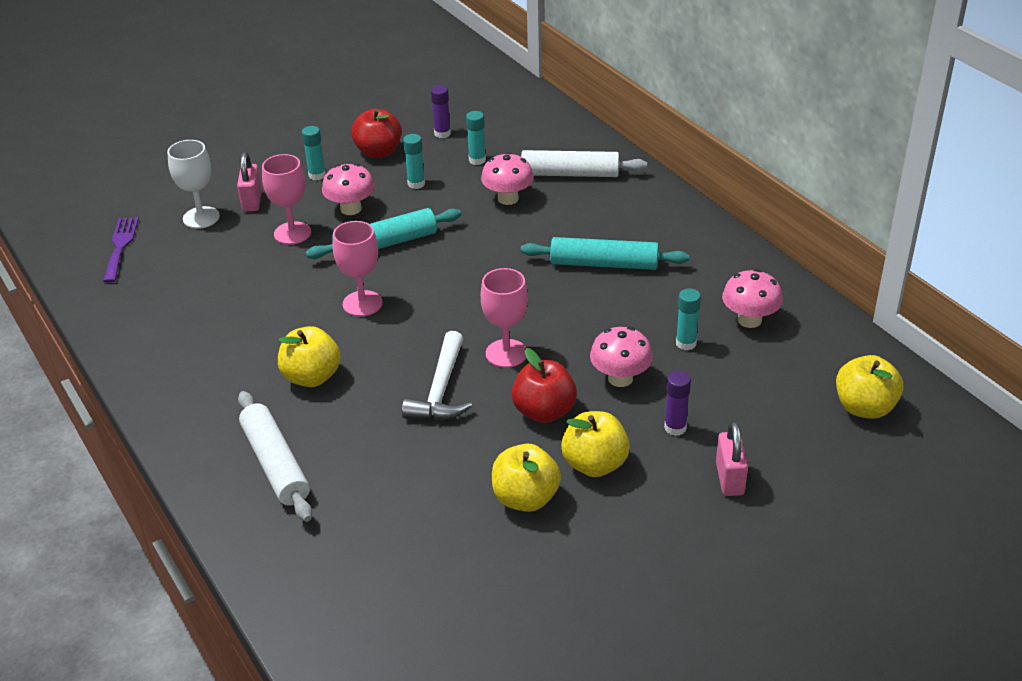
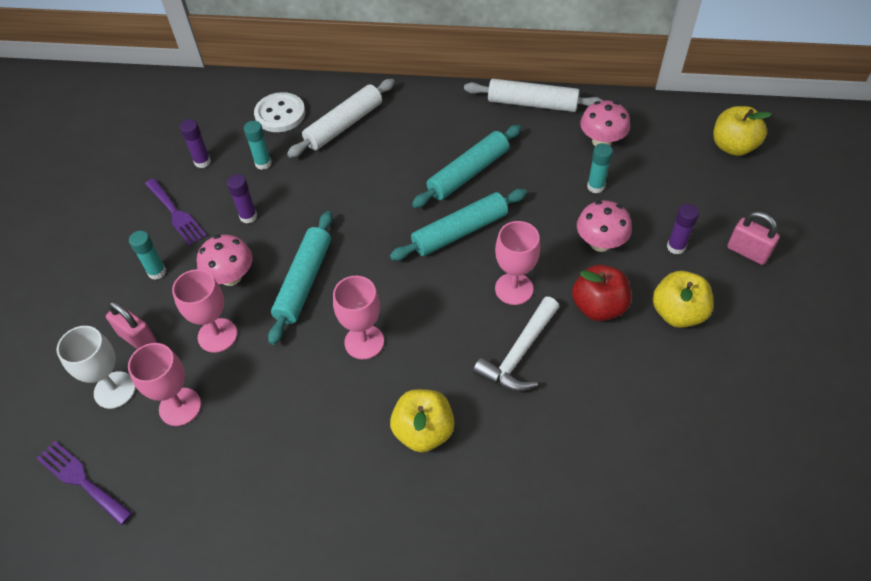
camera: 50 degrees left, 15 degrees up
white rolling pin [238,391,312,522] -> white rolling pin moved to [464,79,604,112]
red apple [351,109,402,158] -> purple fork [145,178,207,246]
white hammer [402,331,472,420] -> white hammer turned 75 degrees clockwise [473,297,559,392]
turquoise glue stick [403,134,425,189] -> purple glue stick [227,174,257,224]
pink mushroom [481,152,534,205] -> none
yellow apple [492,444,561,512] -> none
none -> pink goblet [128,343,201,426]
none -> white button [254,92,305,132]
none -> turquoise rolling pin [390,189,527,261]

